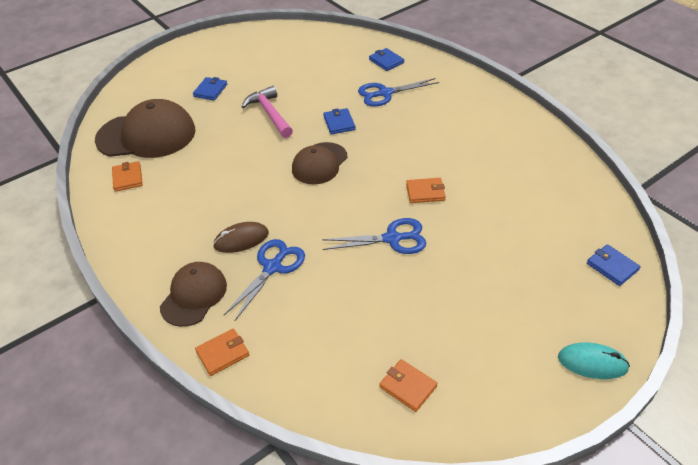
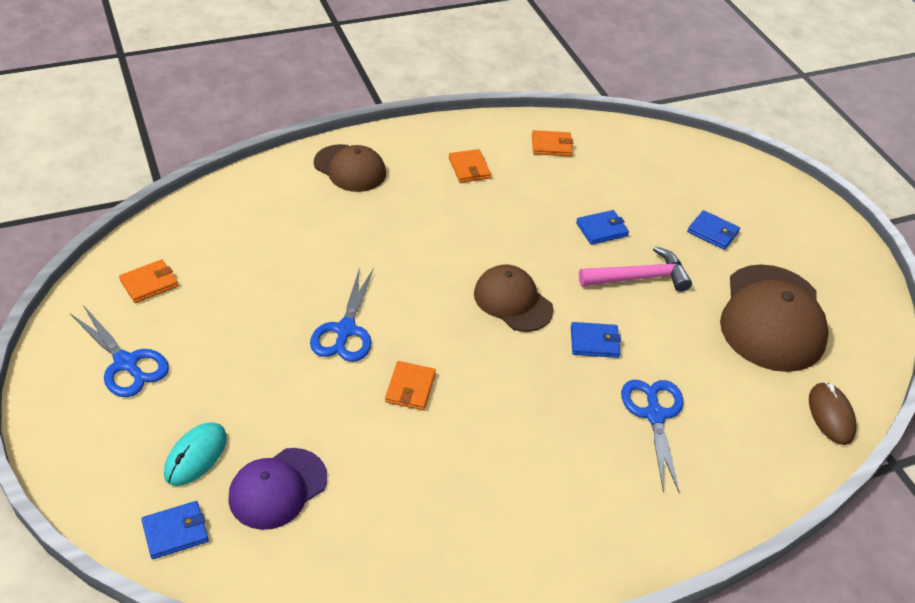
camera: 100 degrees right, 0 degrees up
brown cap [95,99,195,158] -> brown cap moved to [720,264,829,372]
orange wallet [195,329,249,376] -> orange wallet moved to [449,149,491,183]
brown mouse [213,222,269,253] -> brown mouse moved to [809,382,857,445]
blue scissors [224,239,305,322] -> blue scissors moved to [70,305,169,397]
blue wallet [369,48,404,71] -> blue wallet moved to [576,210,629,245]
turquoise mouse [558,342,630,379] -> turquoise mouse moved to [164,422,227,486]
none -> purple cap [228,448,327,530]

